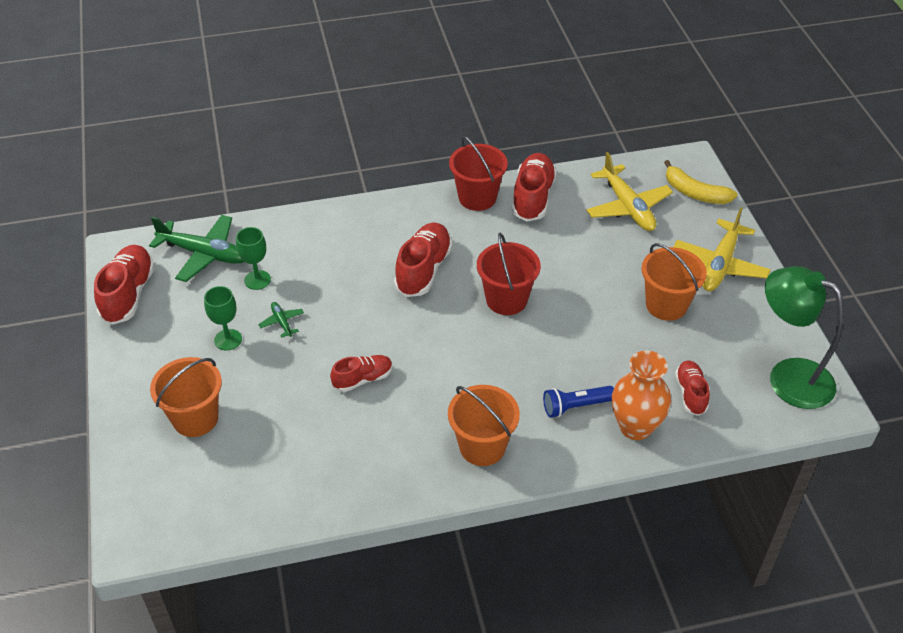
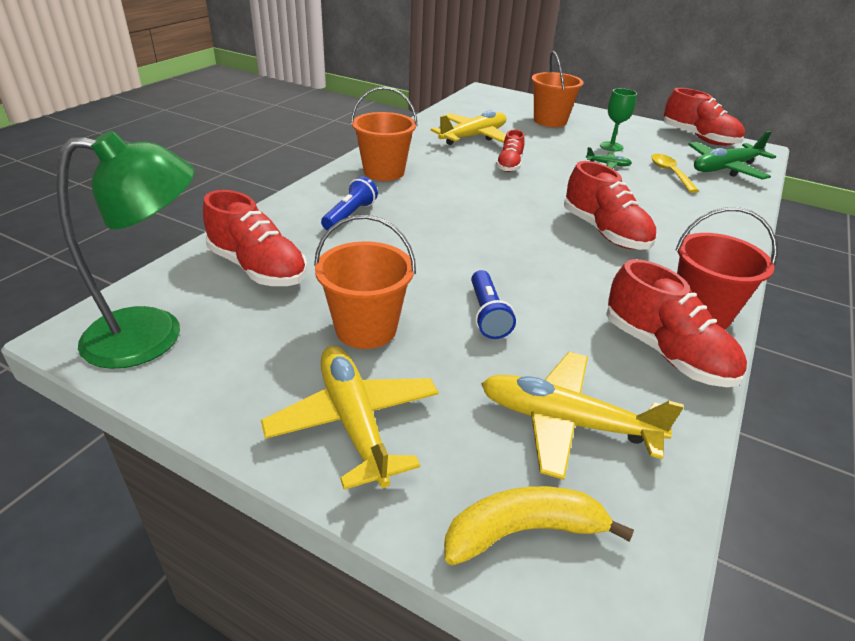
camera: 130 degrees right, 10 degrees down
green goblet [236,227,271,290] -> yellow spoon [651,154,699,193]
red bucket [477,232,541,315] -> none
orange vase [612,351,671,440] -> none
red shoe [675,360,710,416] -> red shoe [203,190,307,286], size x1.65
none -> yellow plane [430,111,506,145]
none -> blue flashlight [471,270,516,339]

